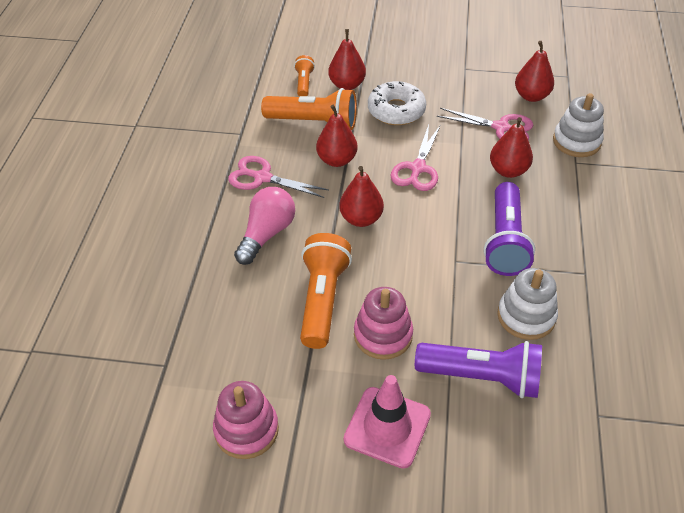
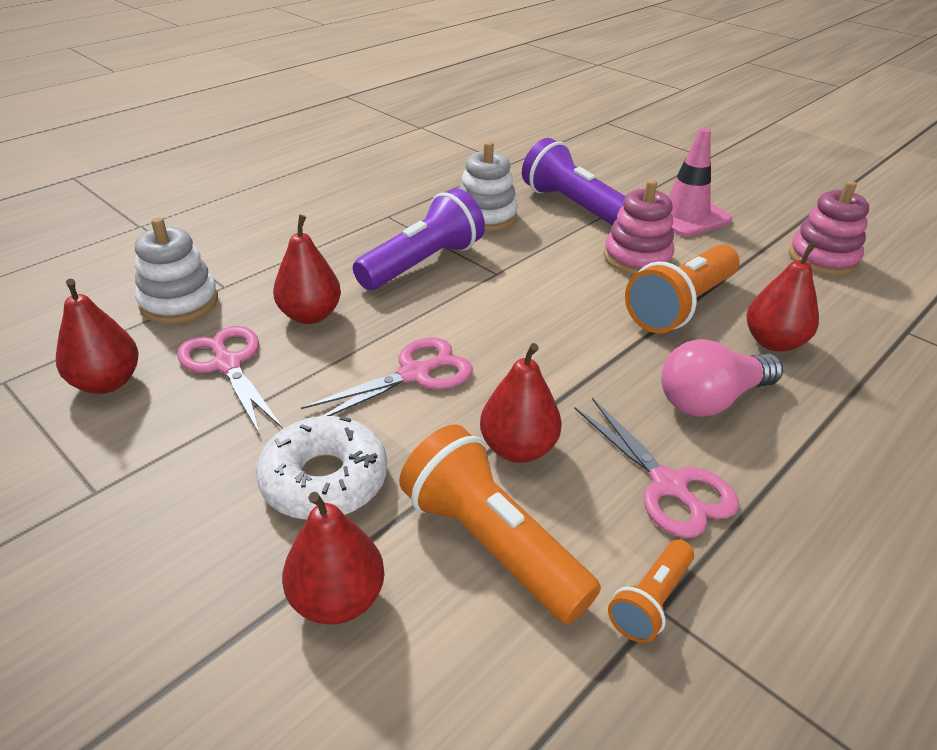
camera: 145 degrees left, 10 degrees down
orange flashlight [294,55,315,97] -> orange flashlight moved to [608,539,694,643]
red pear [339,166,384,227] -> red pear moved to [746,242,819,352]

